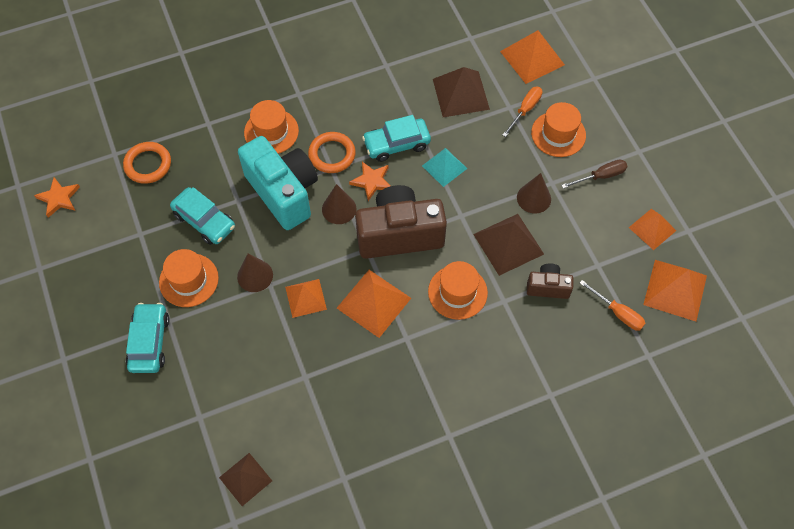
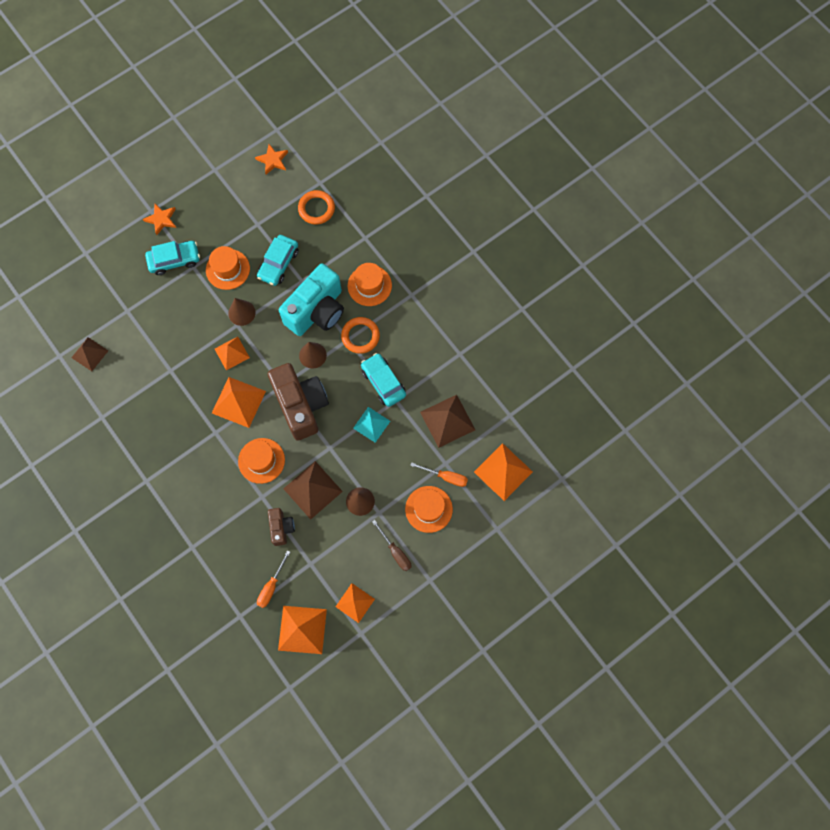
camera: 75 degrees right, 10 degrees up
orange star [349,162,390,201] -> orange star moved to [143,204,176,235]

